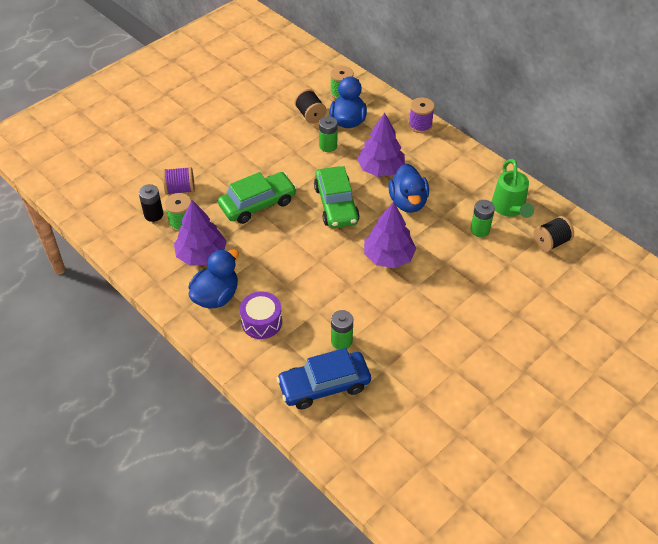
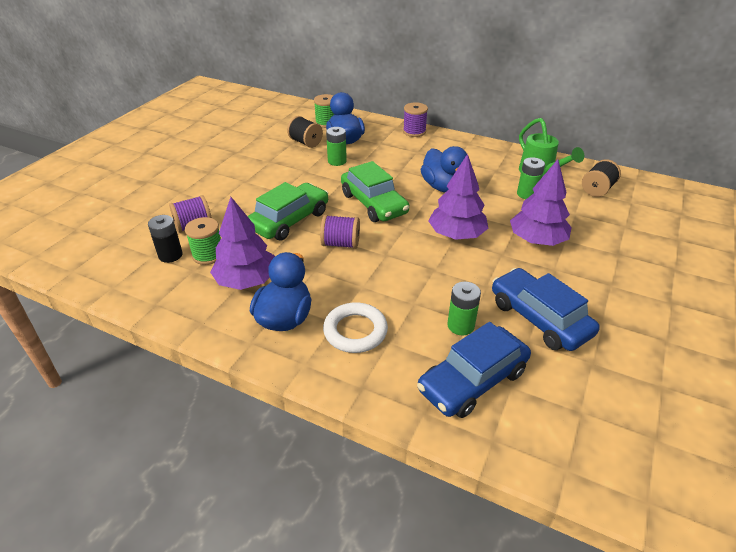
camera: 20 degrees left, 10 degrees down
purple drum [240,292,282,339] -> white ring [323,302,388,353]
purple tree [357,113,405,177] -> purple tree moved to [510,159,572,246]
none -> purple spool [320,215,360,249]
none -> blue car [492,268,600,351]

